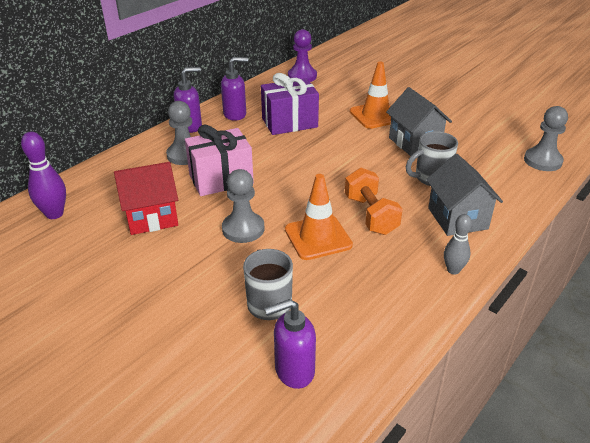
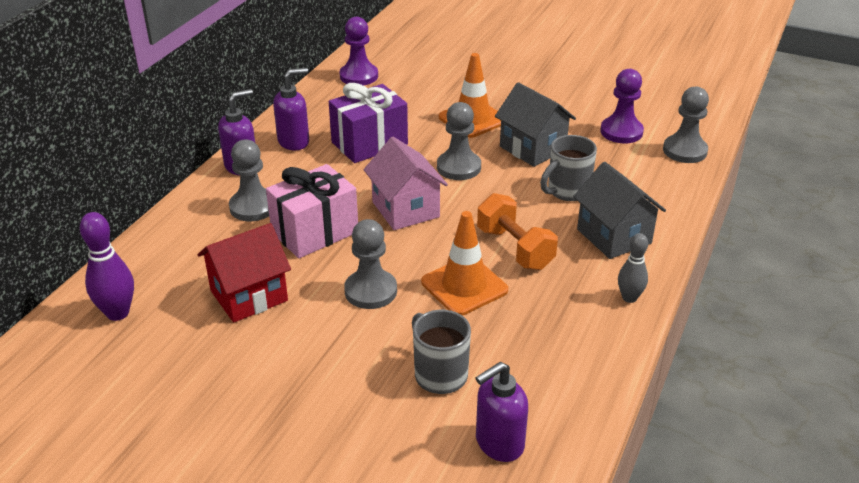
camera: 15 degrees left, 0 degrees up
none -> pink house [364,137,448,230]
none -> grey pawn [437,102,481,180]
none -> purple pawn [600,69,644,143]

